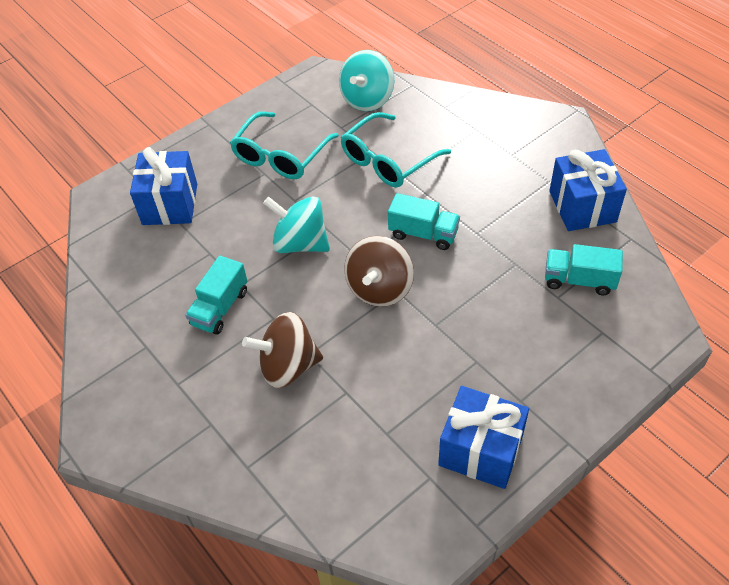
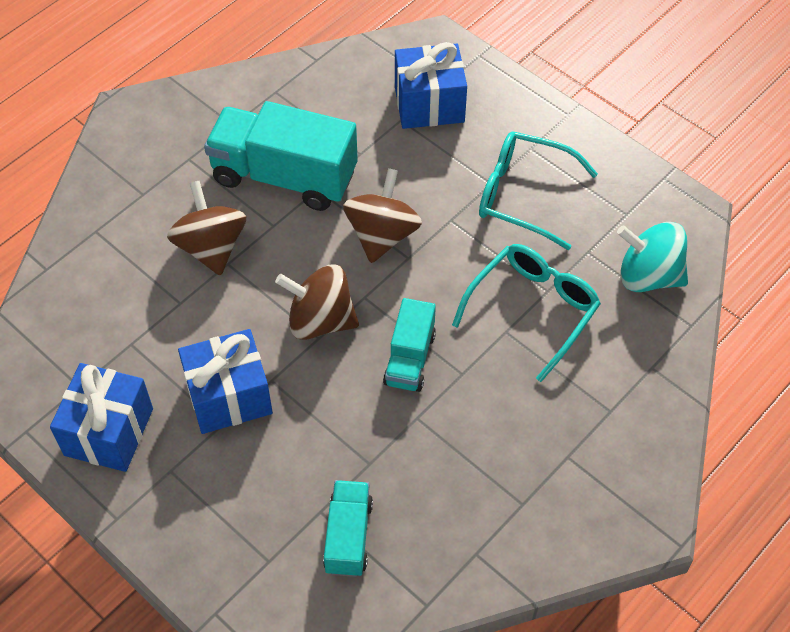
camera: 80 degrees right, 5 degrees up
turquoise truck [185,256,247,335] -> turquoise truck [204,101,358,211], size x1.83
turquoise spinning top [263,196,330,253] -> brown spinning top [343,168,422,263]
turquoise glasses [341,112,451,188] -> turquoise glasses turned 90 degrees clockwise [452,244,601,382]
blue gift [549,149,627,231] -> blue gift moved to [178,329,273,434]

